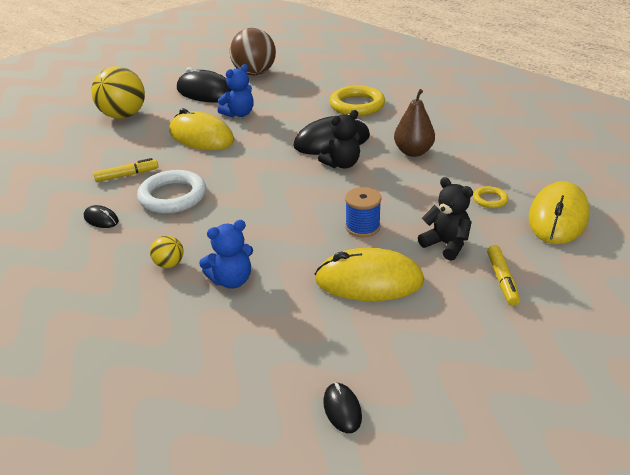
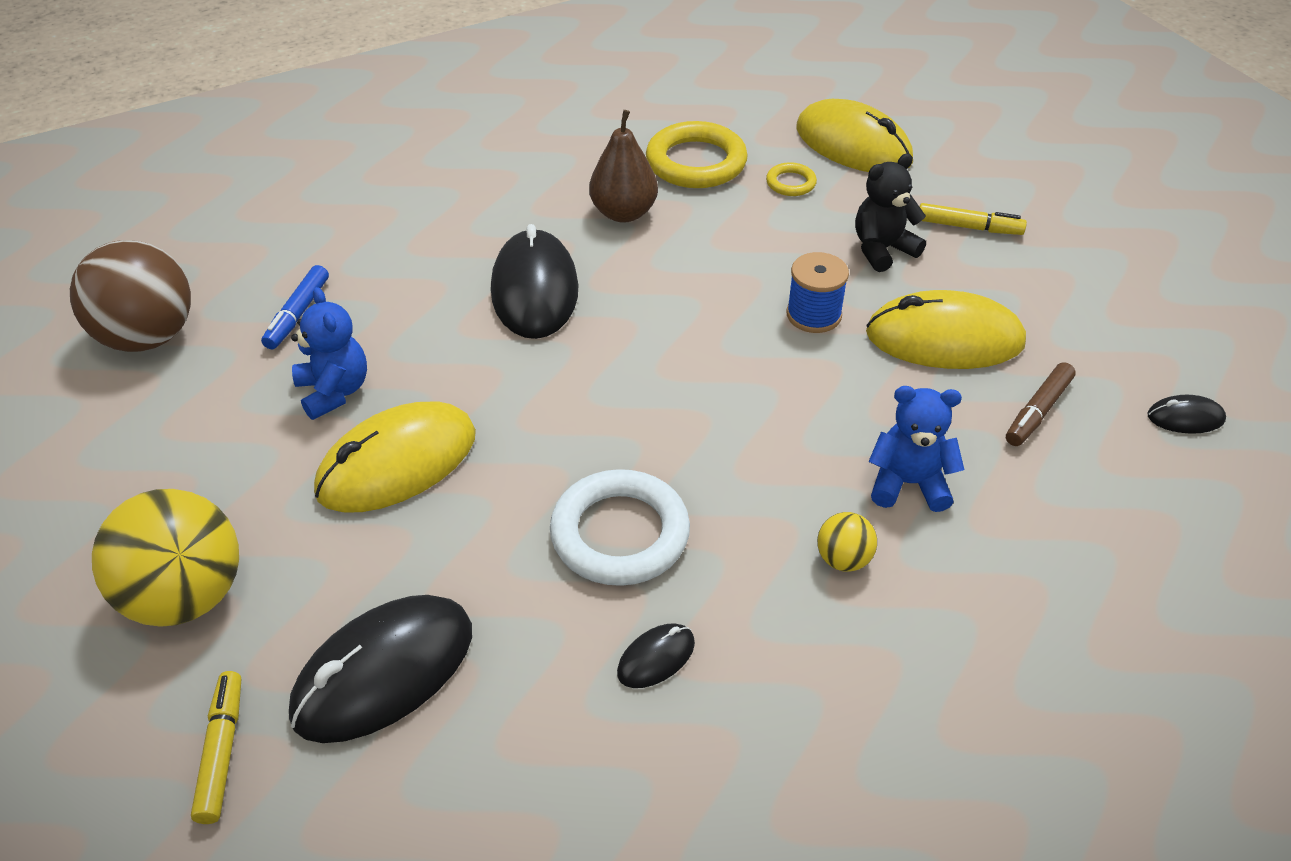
camera: 75 degrees left, 10 degrees up
yellow marker [93,158,159,182] -> yellow marker moved to [191,671,241,824]
black mouse [177,67,231,103] -> black mouse moved to [289,595,472,743]
blue teddy bear [199,220,253,289] -> blue teddy bear turned 75 degrees counterclockwise [869,386,964,512]
yellow mouse [315,248,424,301] -> yellow mouse turned 75 degrees clockwise [866,290,1026,369]
black teddy bear [318,110,360,168] -> none
yellow ring [330,85,385,116] -> yellow ring moved to [646,121,748,188]
none -> blue marker [261,265,329,349]
none -> brown marker [1006,362,1076,446]

